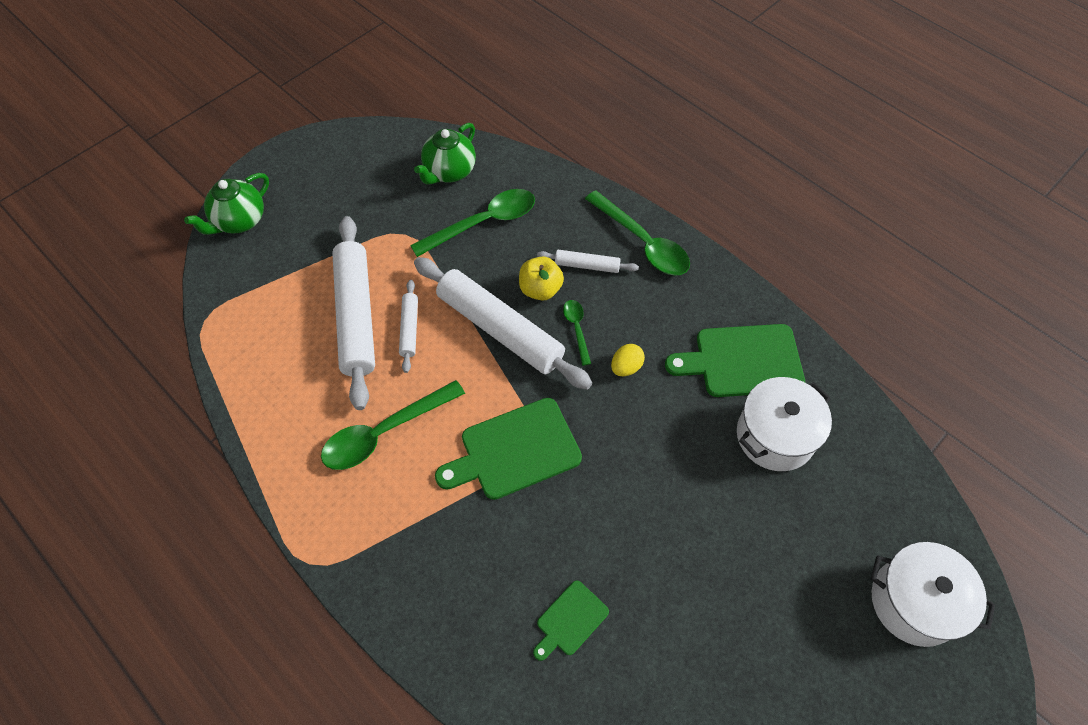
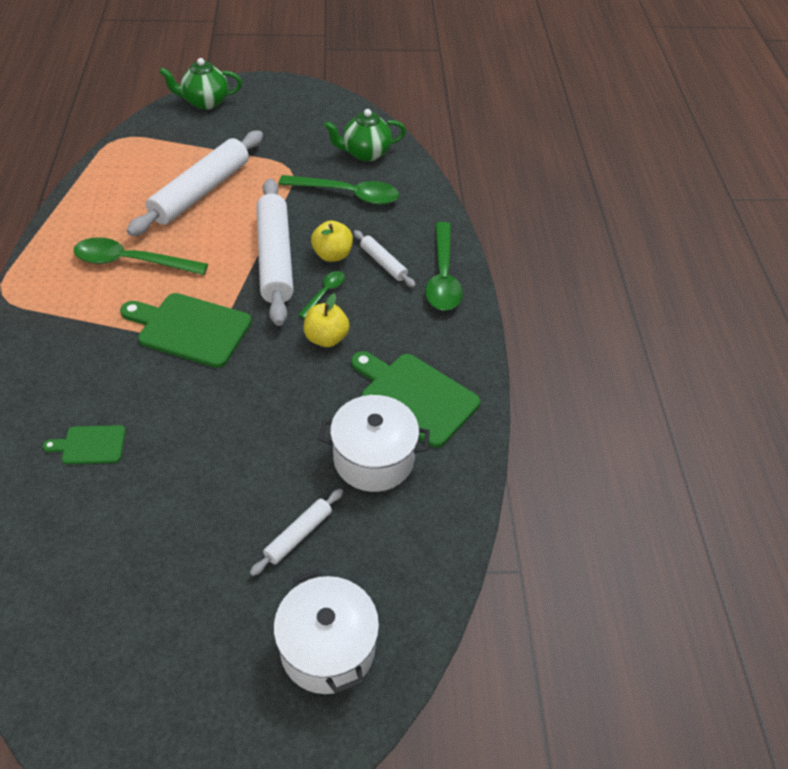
camera: 40 degrees right, 10 degrees down
white rolling pin [399,280,418,373] -> white rolling pin moved to [250,489,343,576]
yellow egg [611,344,645,376] -> yellow apple [304,293,350,347]

